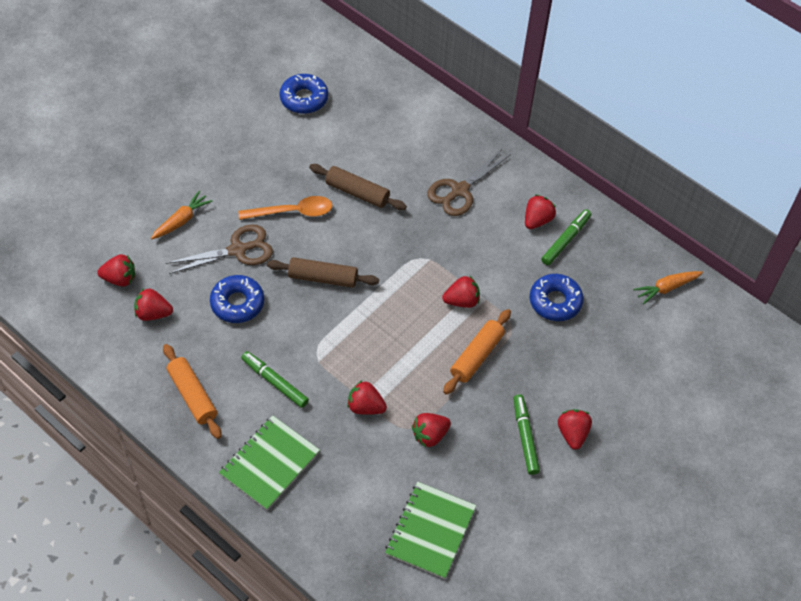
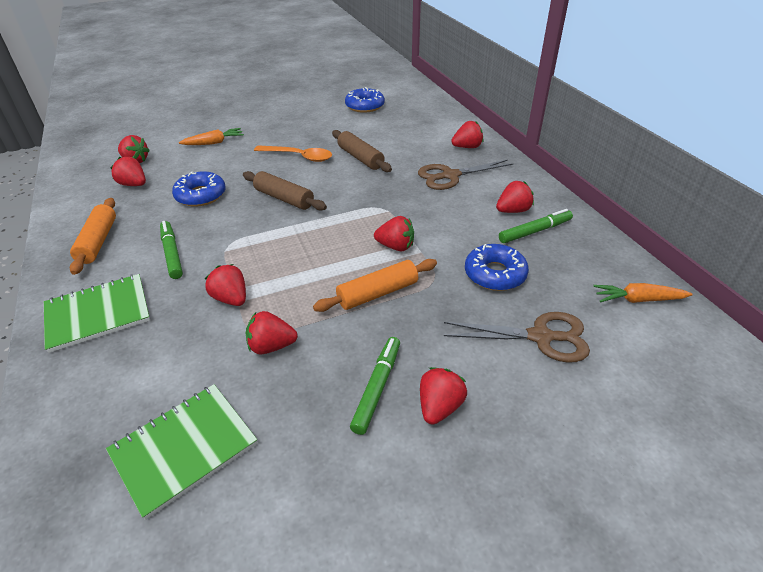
camera: 30 degrees right, 15 degrees down
brown scissors [165,224,273,274] -> brown scissors moved to [444,312,590,363]
none -> red strawberry [451,121,483,148]

